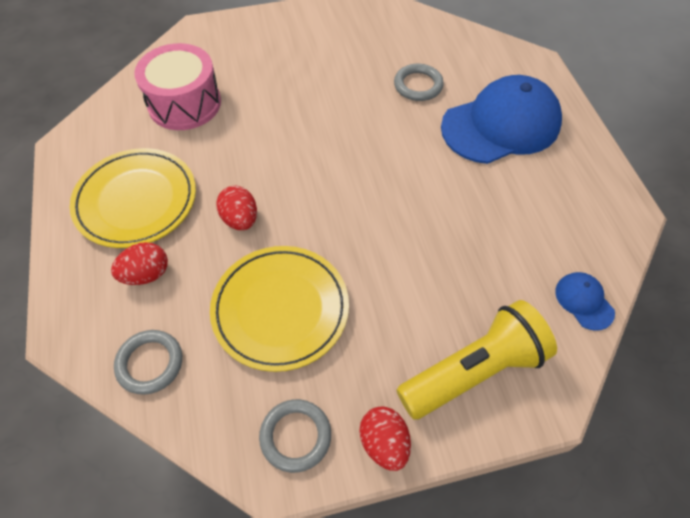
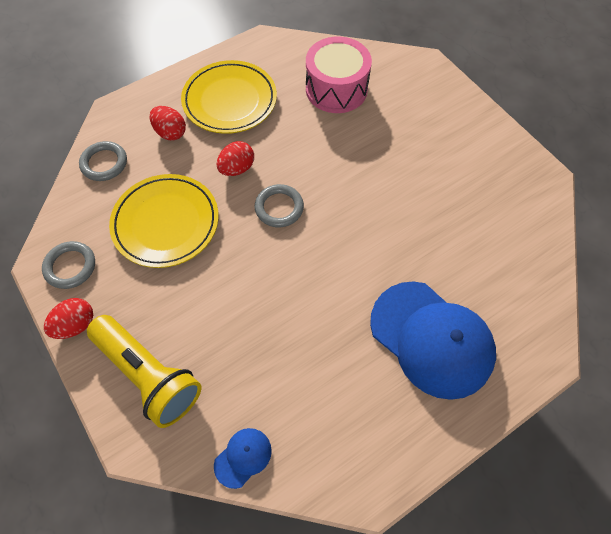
camera: 70 degrees right, 5 degrees up
grey ring [394,64,444,101] -> grey ring moved to [255,184,304,227]

